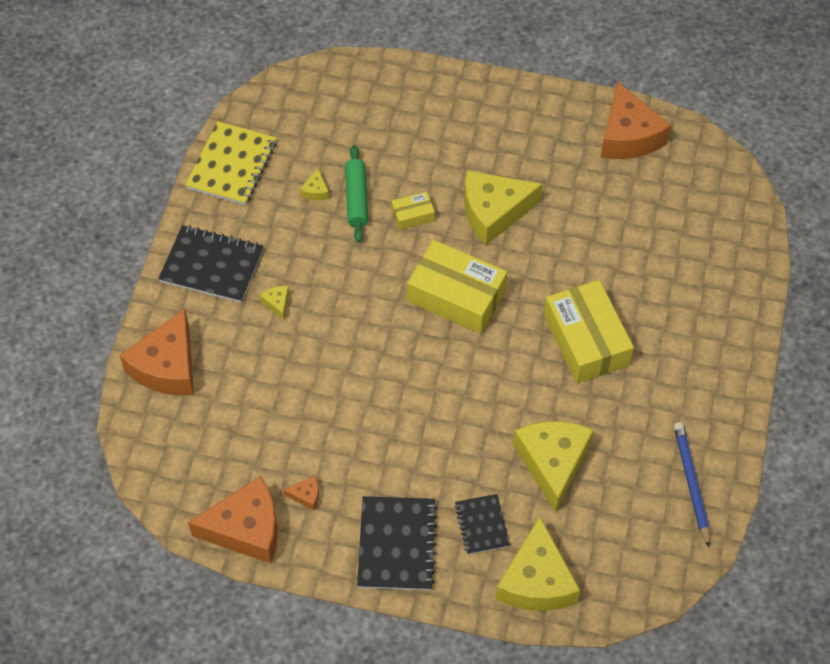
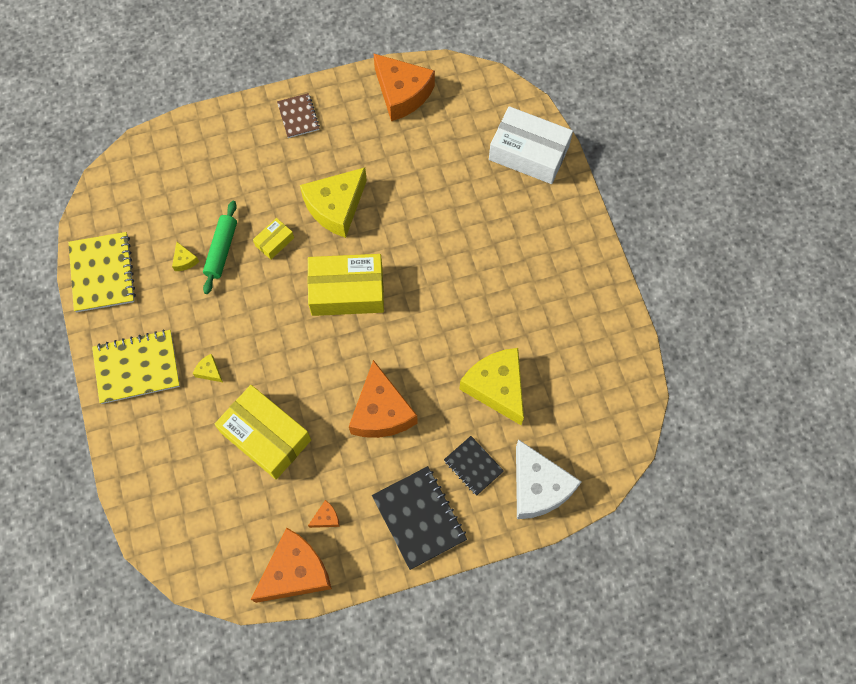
camera: 30 degrees left, 10 degrees up
orange cheese [119,309,194,395] -> orange cheese moved to [349,360,418,438]
black notebook [158,225,264,303] -> yellow notebook [92,330,180,404]
green rolling pin [345,145,368,242] -> green rolling pin turned 45 degrees clockwise [203,201,237,294]
yellow cheese [495,516,580,611] -> white cheese [516,439,581,519]
yellow box [544,280,634,383] -> yellow box moved to [214,385,311,480]
blue pencil [674,422,710,547] -> none
none -> brown notebook [277,93,320,138]
none -> white box [489,106,573,184]

